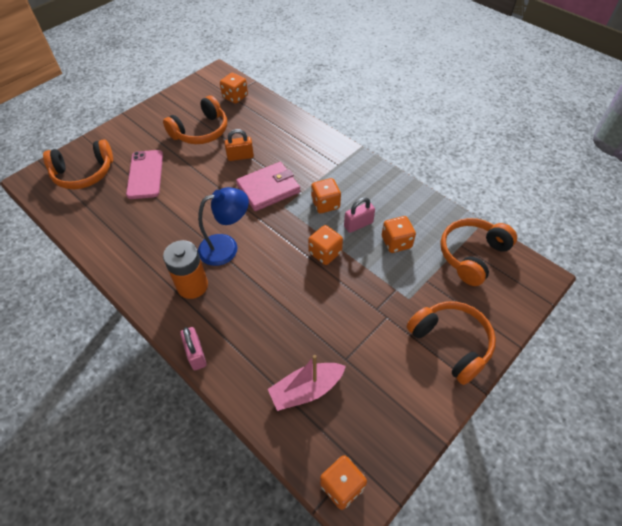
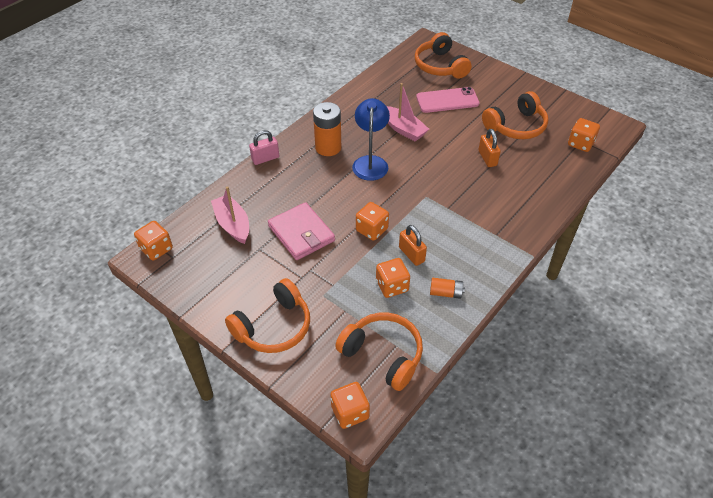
camera: 85 degrees right, 5 degrees down
orange headphones [163,95,227,144] -> orange headphones turned 75 degrees counterclockwise [482,91,548,139]
blue lamp [198,187,249,266] -> blue lamp turned 150 degrees counterclockwise [352,98,390,181]
pink wallet [236,162,300,211] -> pink wallet moved to [268,202,335,260]
orange dice [311,178,341,214] -> orange dice moved to [330,382,370,429]
pink padlock [344,197,375,233] -> orange padlock [399,225,427,266]
none -> pink boat [387,83,429,141]
none -> orange battery [430,278,465,299]

